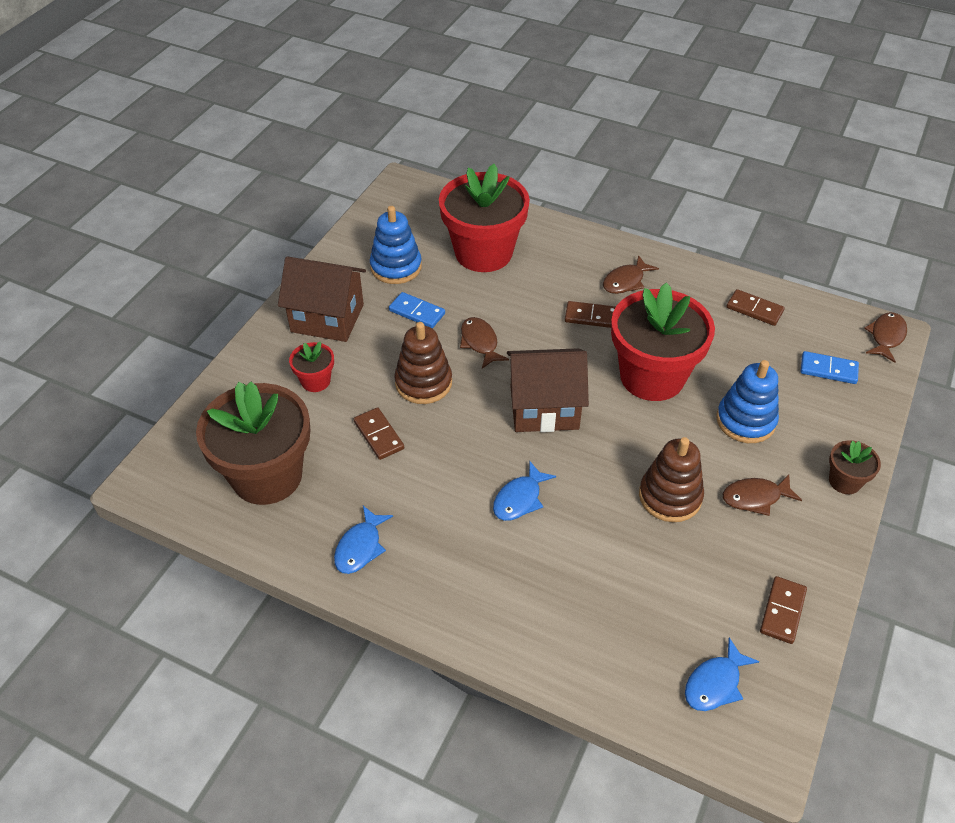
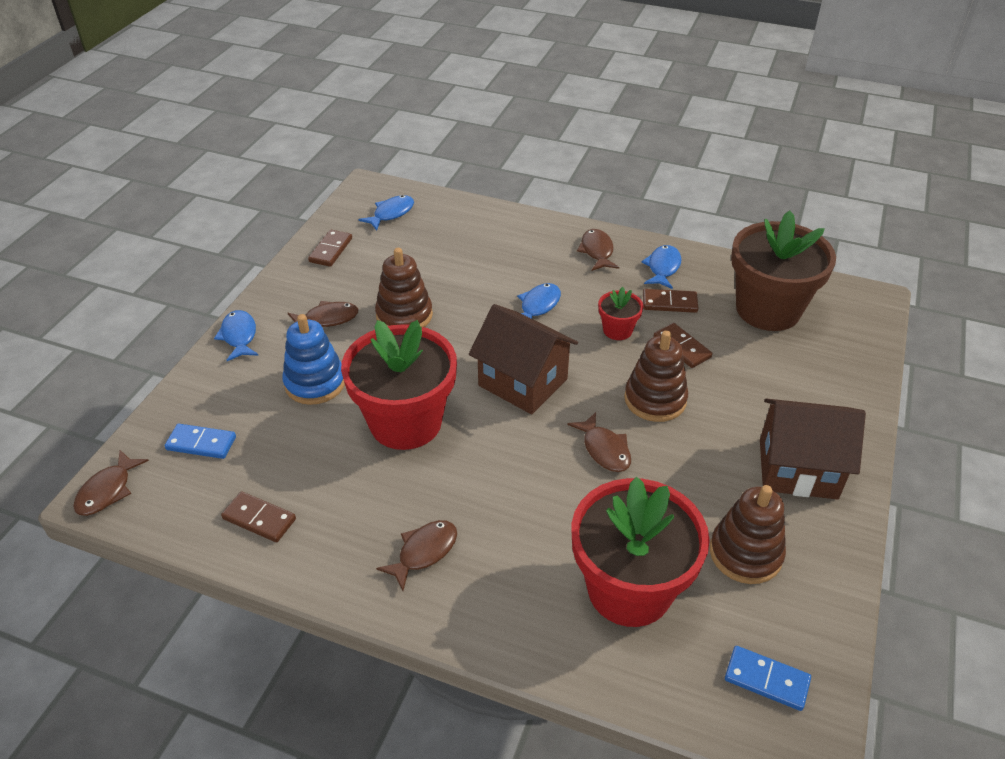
camera: 175 degrees right, 5 degrees down
red flower pot [289,342,334,392] -> red flower pot moved to [598,287,643,340]
blue stacking toy [370,206,422,284] -> brown stacking toy [710,485,786,584]
blue domino [389,292,445,328] -> blue domino moved to [725,646,811,711]
brown house [507,348,589,432] -> brown house turned 45 degrees clockwise [469,304,578,414]
brown domino [565,301,616,328] -> brown domino moved to [643,289,699,313]
brown flower pot [829,440,881,494] -> blue fish [214,310,259,361]
none -> brown fish [577,229,619,271]

